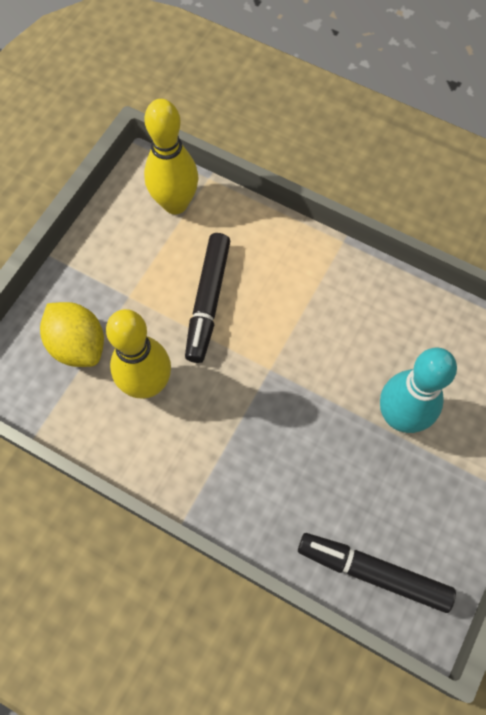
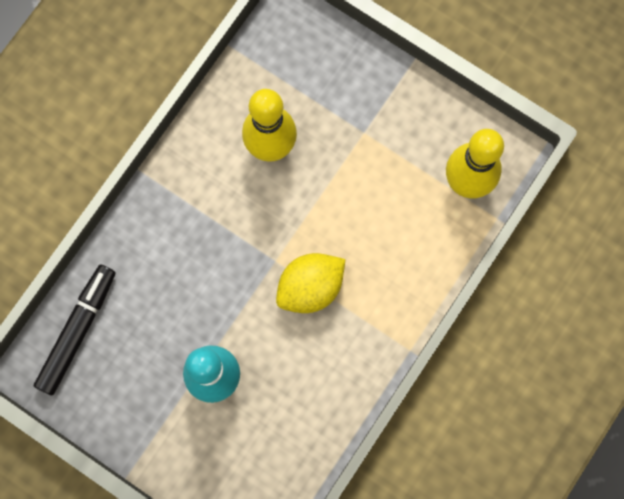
camera: 95 degrees right, 10 degrees up
yellow lemon [40,302,104,367] -> yellow lemon moved to [276,253,345,313]
black marker [185,233,230,363] -> none

